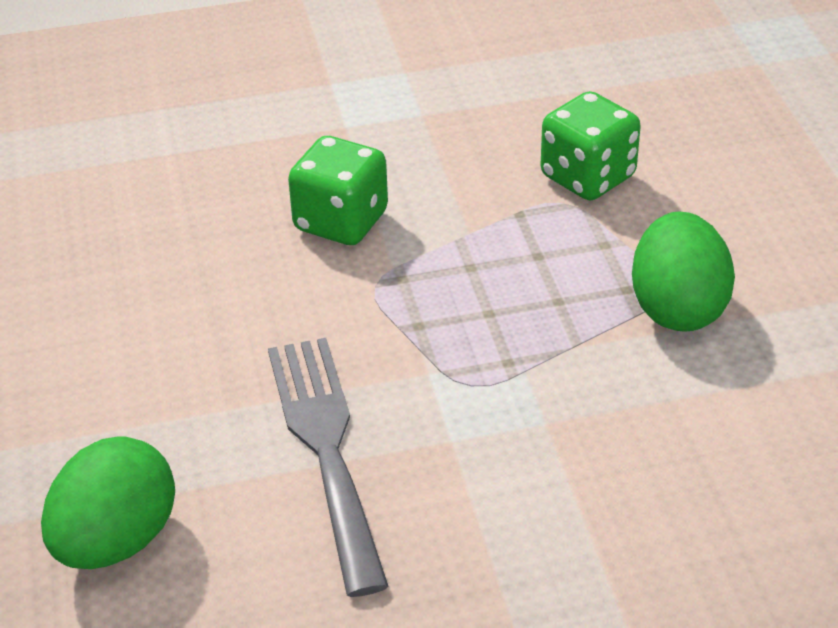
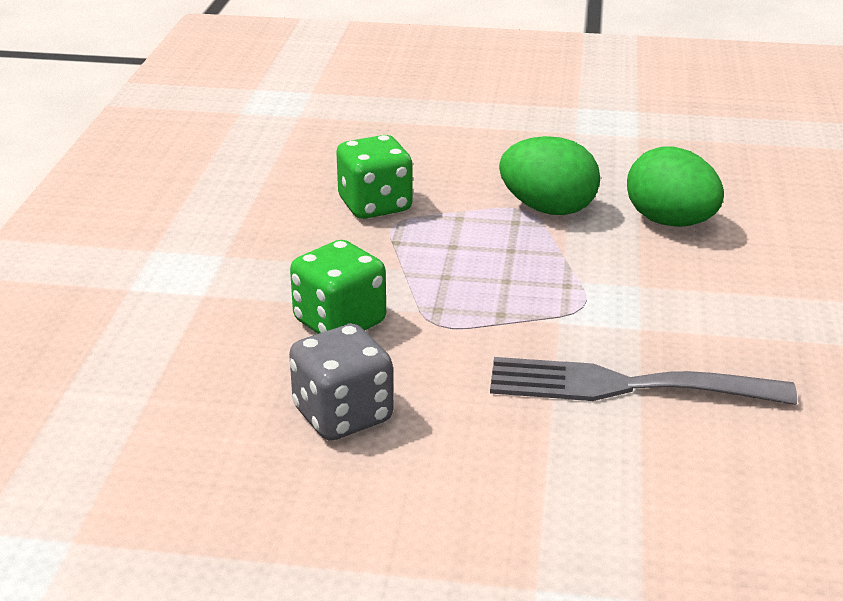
camera: 70 degrees left, 10 degrees down
green egg [41,437,175,569] -> green egg moved to [627,147,724,227]
none -> grey dice [289,324,394,440]

